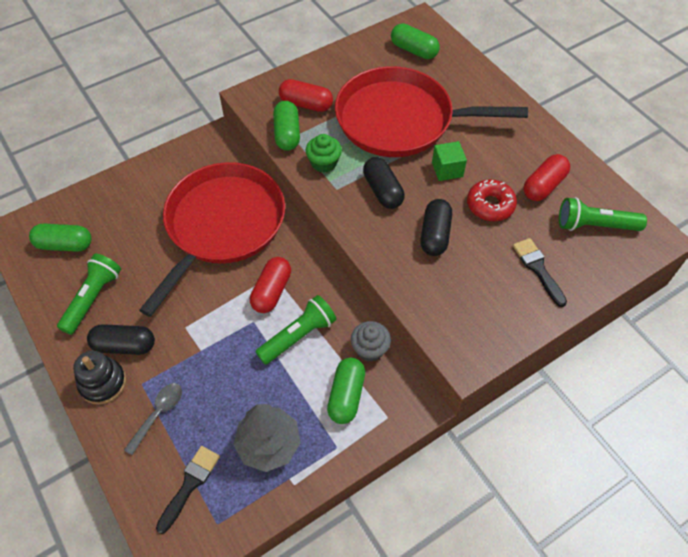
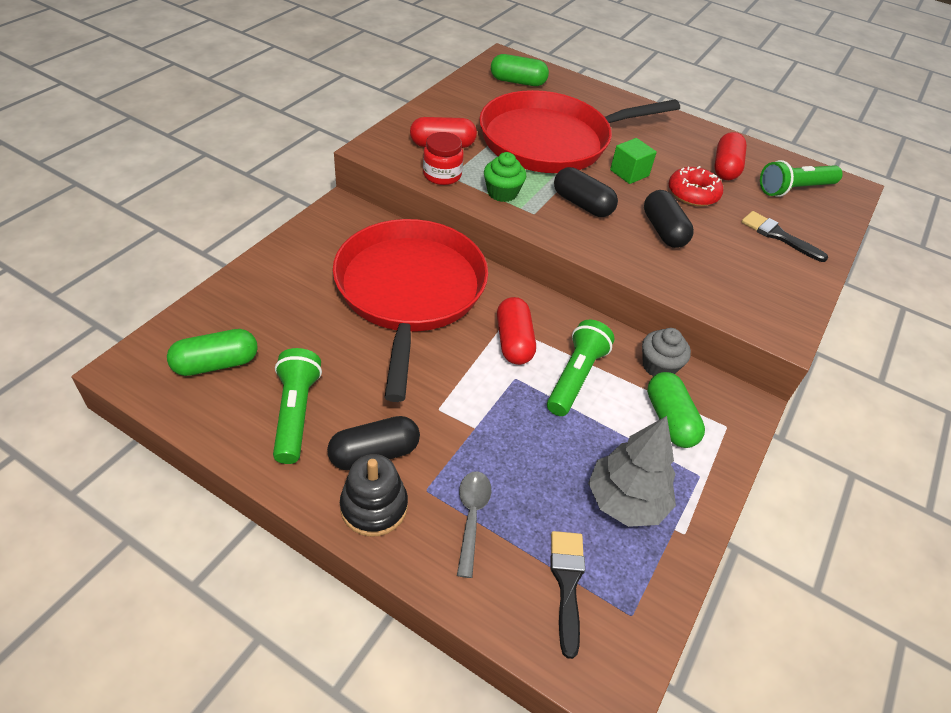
camera: 30 degrees left, 10 degrees down
green capsule [273,101,300,151] -> red jar [423,132,464,185]

